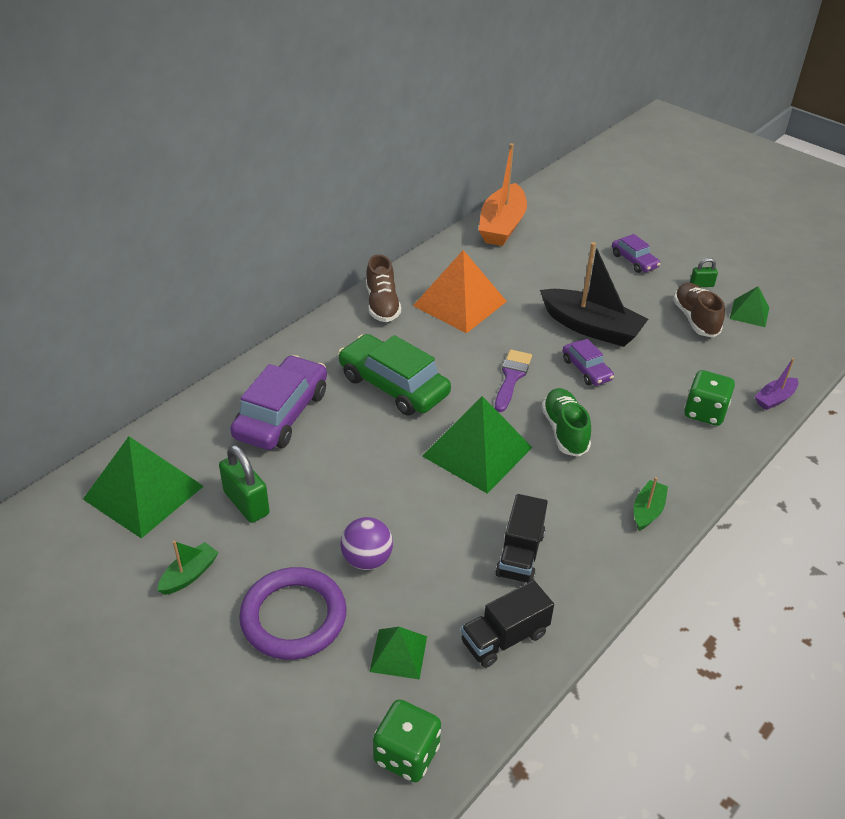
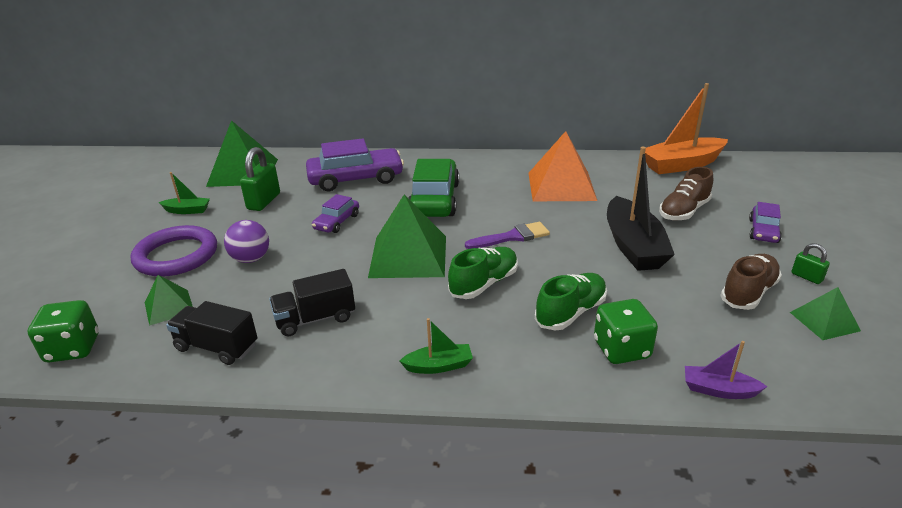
camera: 55 degrees right, 10 degrees down
brown shoe [366,254,401,322] -> brown shoe moved to [659,167,713,221]
purple car [563,339,614,386] -> purple car moved to [312,194,359,233]
none -> green shoe [535,273,607,331]

